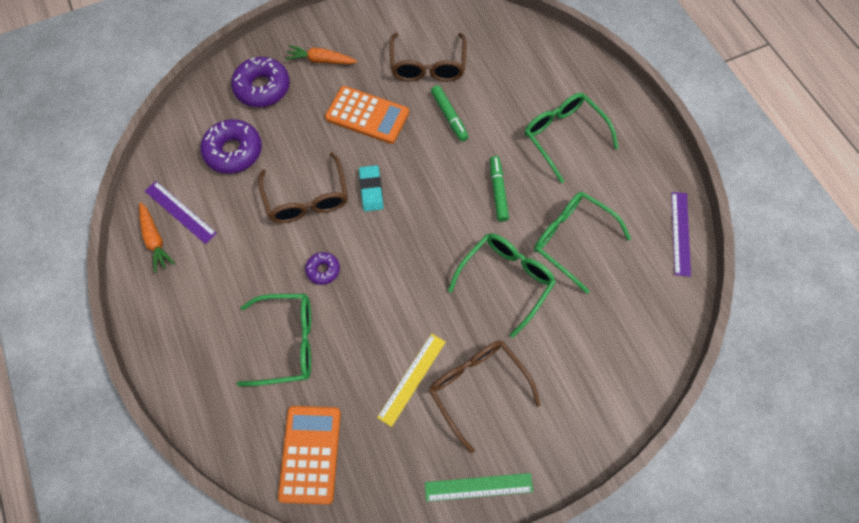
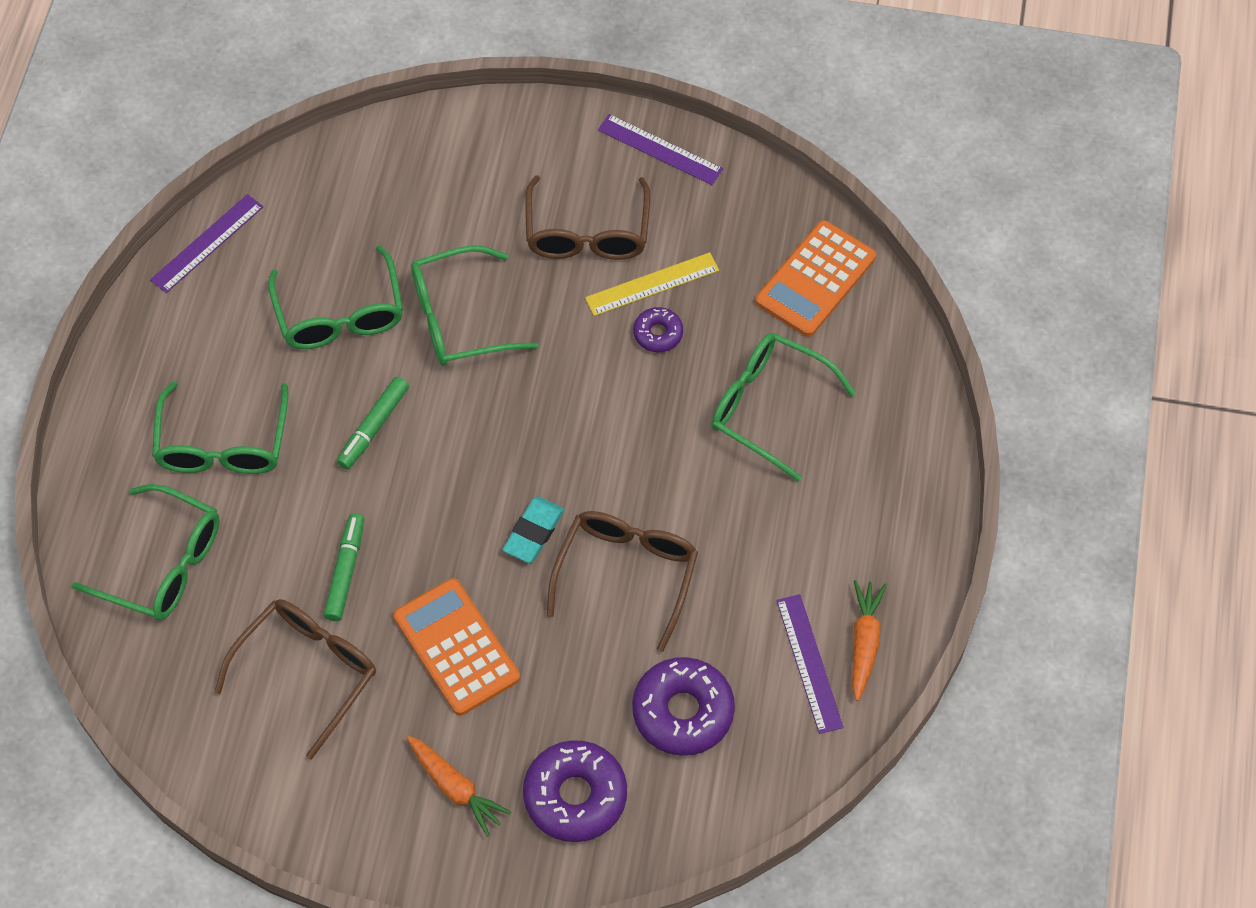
camera: 145 degrees left, 5 degrees down
purple donut [305,252,340,285] -> purple donut moved to [633,307,683,352]
green ruler [425,473,533,502] -> purple ruler [598,114,723,185]
none -> green glasses [72,484,220,620]

